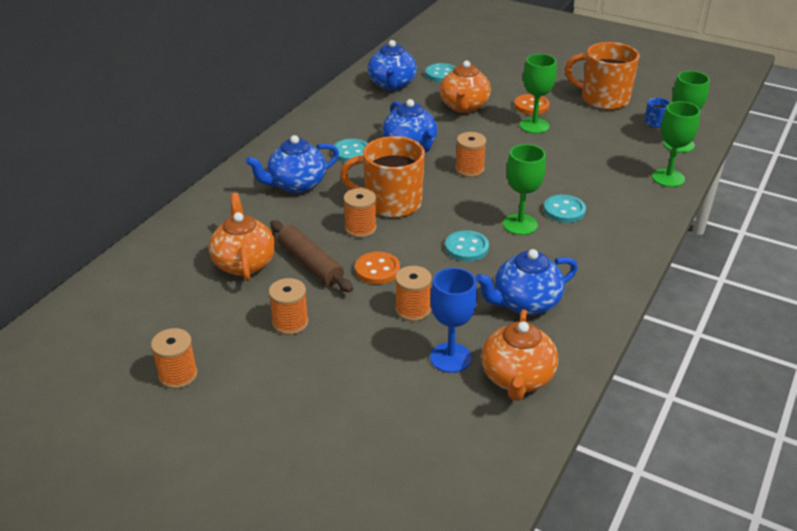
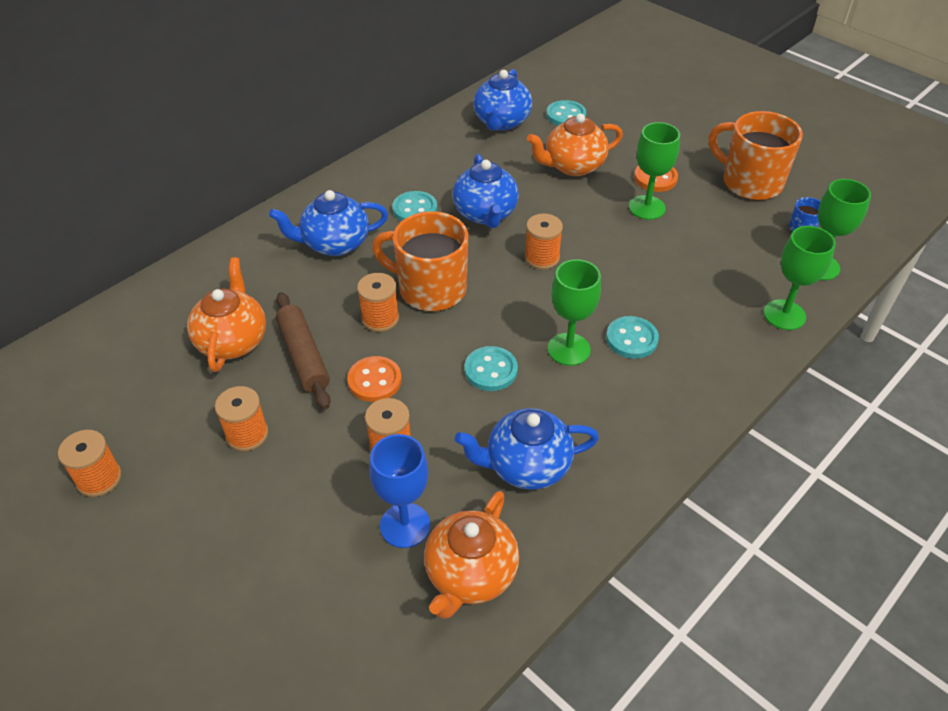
camera: 15 degrees right, 10 degrees up
orange teapot [440,61,491,113] -> orange teapot turned 45 degrees clockwise [527,113,623,176]

